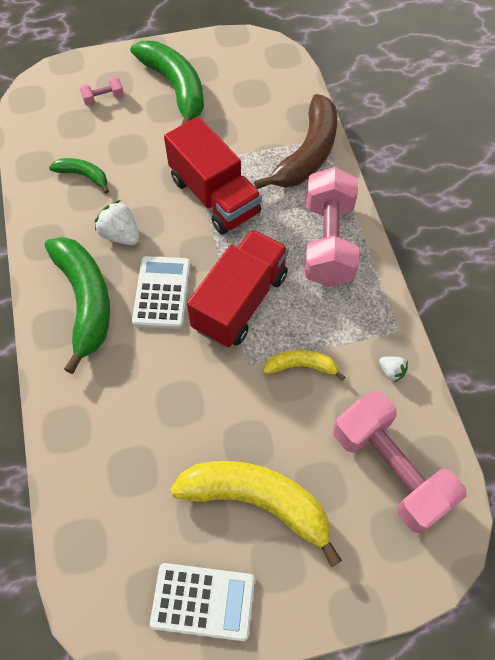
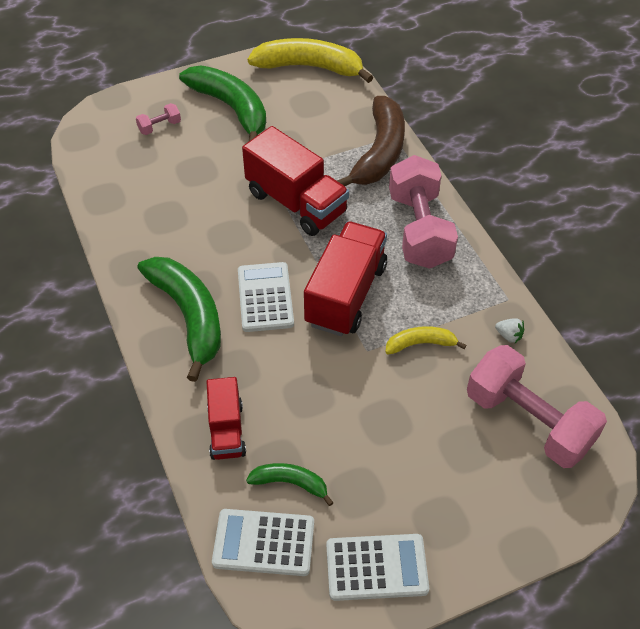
camera: 10 degrees left, 10 degrees down
green banana [49,158,109,194] -> green banana moved to [246,463,334,506]
white strawberry [95,200,140,245] -> none
yellow banana [170,461,342,567] -> yellow banana moved to [248,38,373,83]
none -> red truck [207,377,246,460]
none -> white calculator [212,509,314,576]

